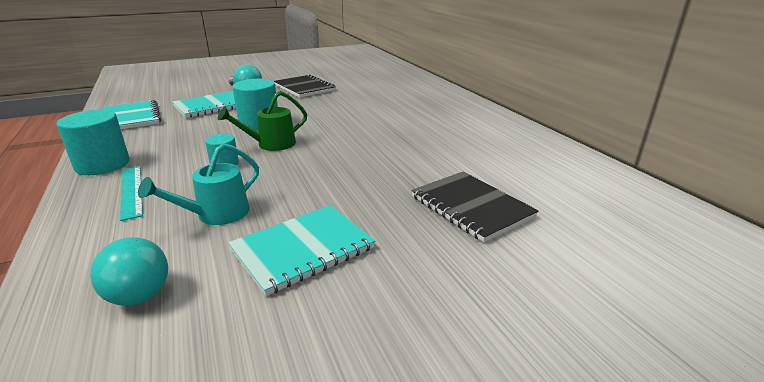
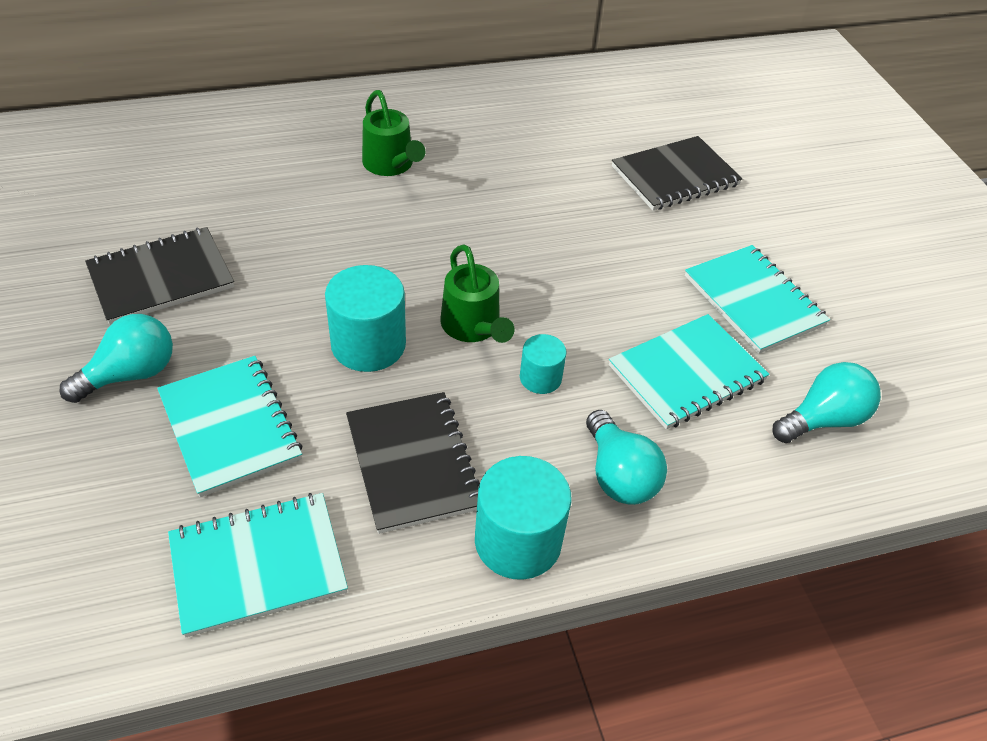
camera: 85 degrees left, 20 degrees up
turquoise ruler [120,166,143,221] -> turquoise light bulb [586,410,667,505]
turquoise watering can [138,143,259,225] -> turquoise notebook [609,314,769,429]
none -> black notebook [346,392,480,534]
none -> green watering can [362,90,426,176]

